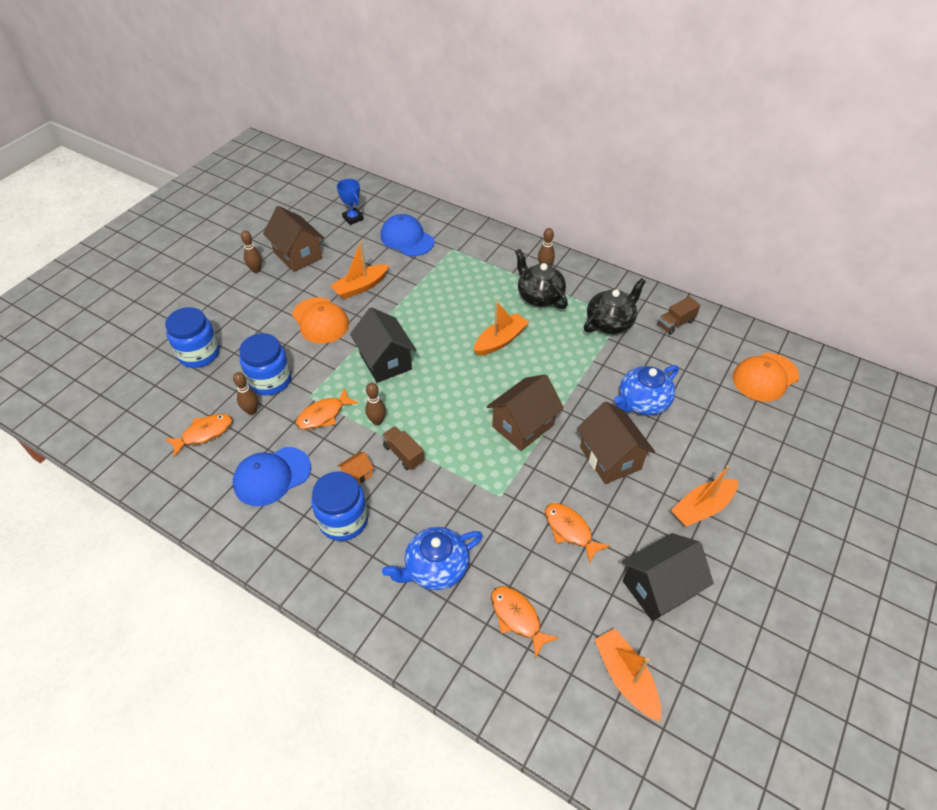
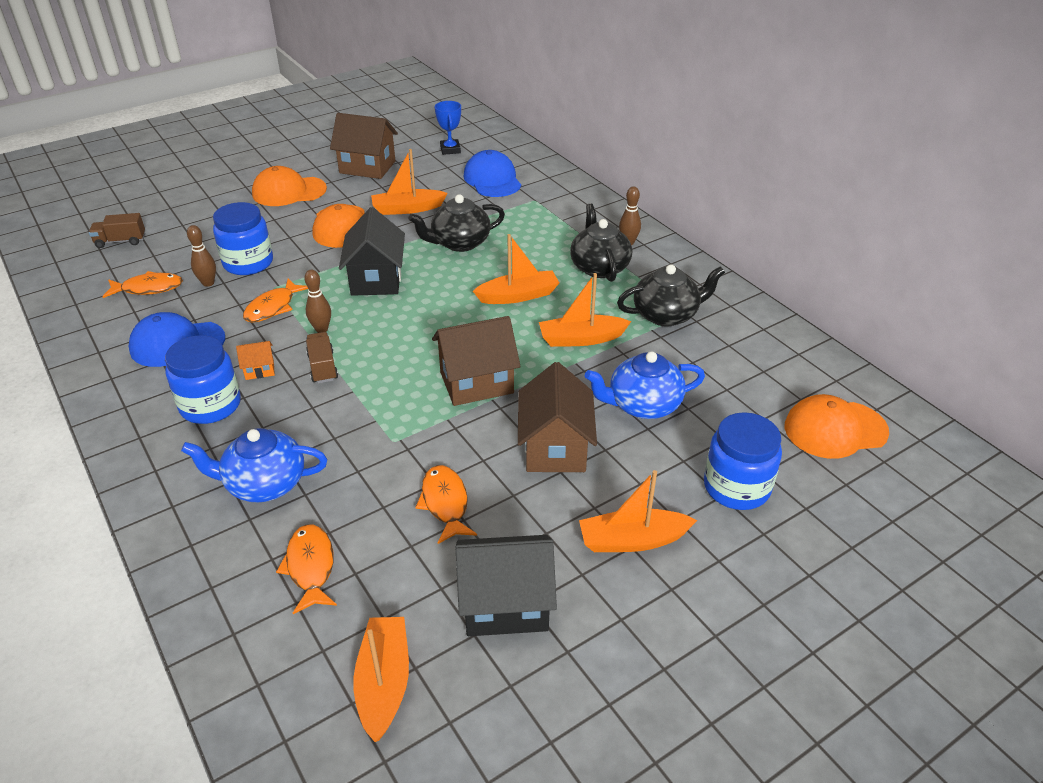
camera: 25 degrees right, 10 degrees down
blue jar [165,307,220,368] -> blue jar moved to [704,412,782,510]
brown bowling pin [241,230,262,273] -> none
brown house [263,206,324,272] -> brown house turned 60 degrees counterclockwise [330,113,398,179]
orange fish [296,388,359,430] -> orange fish turned 45 degrees counterclockwise [243,279,308,323]
brown truck [657,296,700,335] -> brown truck moved to [89,213,145,248]
none -> orange cap [252,166,327,206]
none -> black teapot [408,194,505,252]
none -> orange boat [539,273,632,347]

